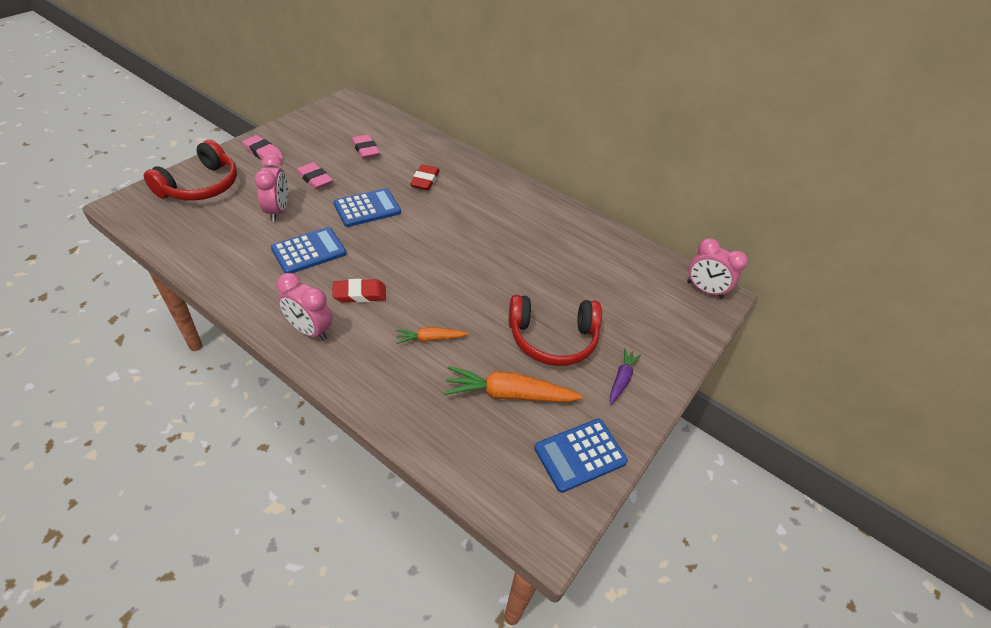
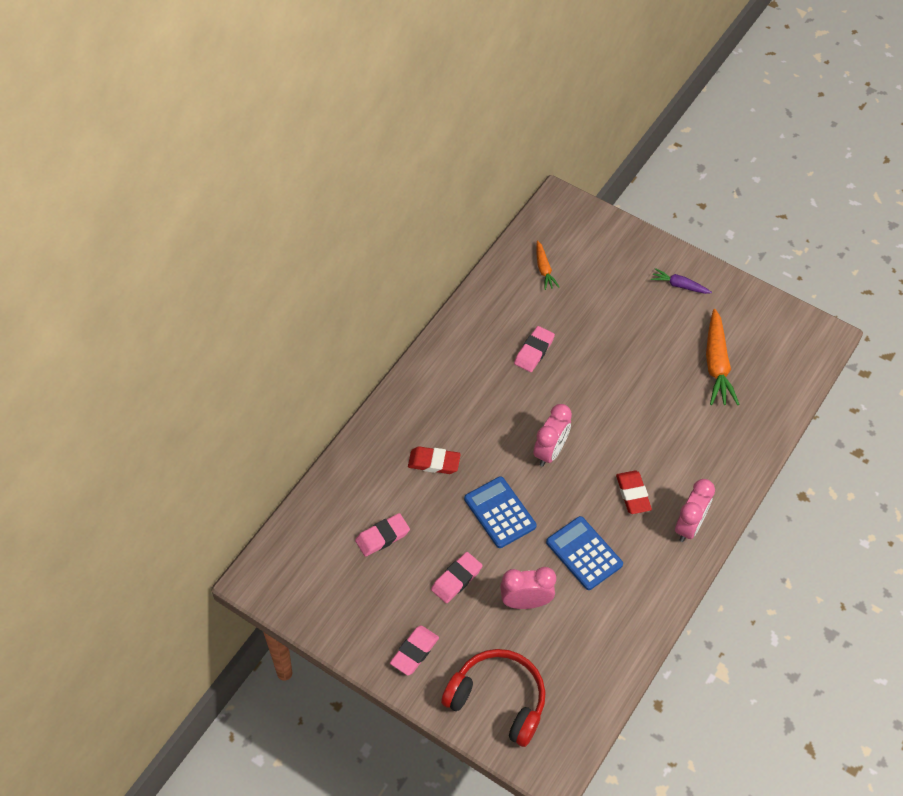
camera: 90 degrees left, 10 degrees up
orange carrot [396,327,468,344] -> orange carrot moved to [536,240,559,290]
red headphones [509,295,602,366] -> none
blue calculator [534,419,628,493] -> none
pink clock [687,238,748,299] -> pink clock moved to [533,404,572,467]
none -> pink eraser [514,326,555,372]

